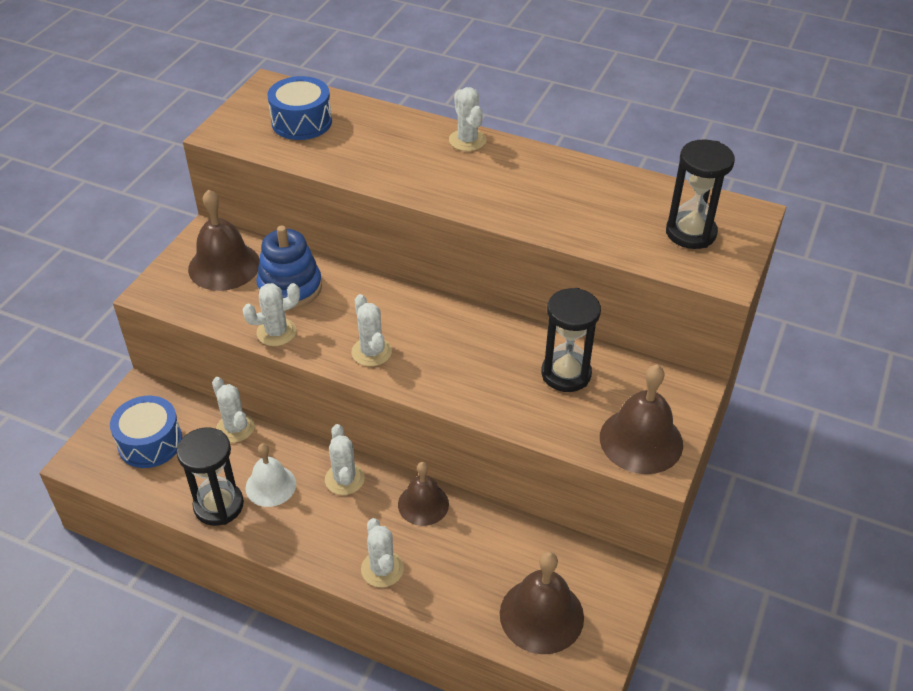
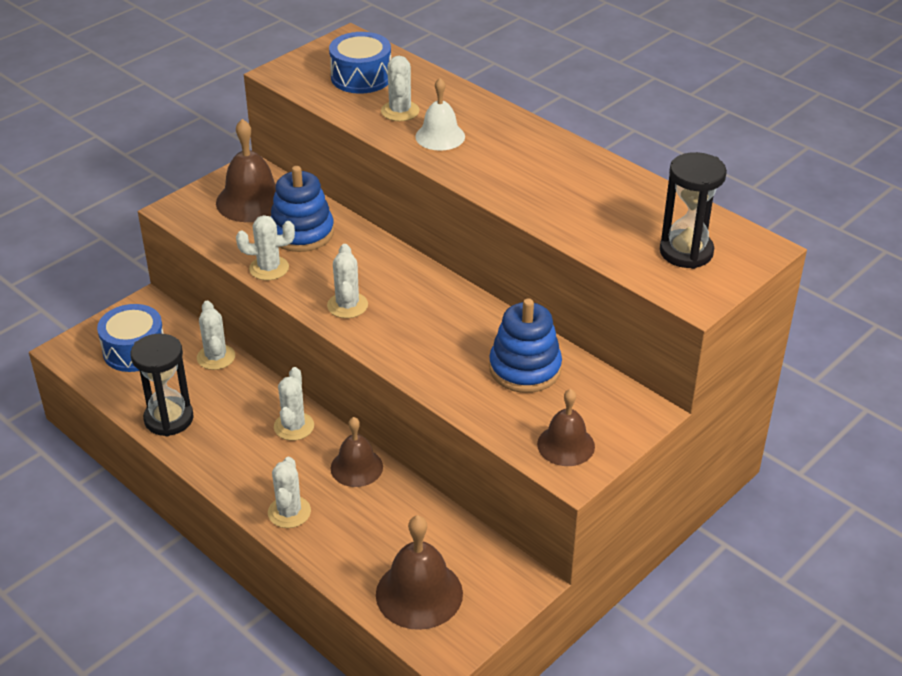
camera: 20 degrees right, 5 degrees down
white bell [245,443,296,507] -> white bell moved to [415,78,465,151]
white cactus [449,87,486,151] -> white cactus moved to [381,56,419,121]
black hourglass [541,288,601,392] -> blue stacking toy [489,298,562,393]
brown bell [600,365,683,474] -> brown bell [537,389,595,466], size x0.66

